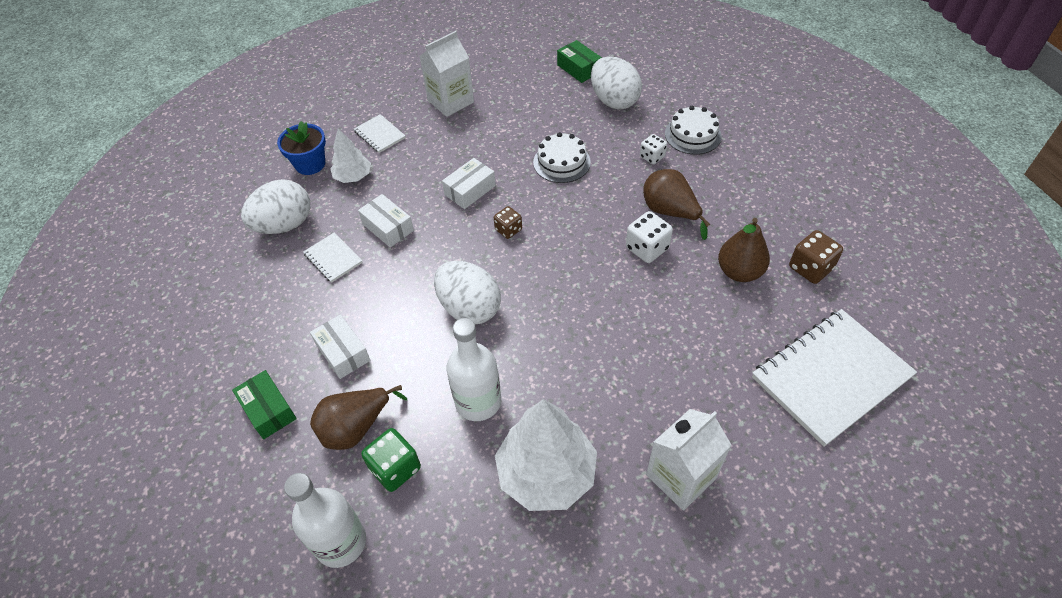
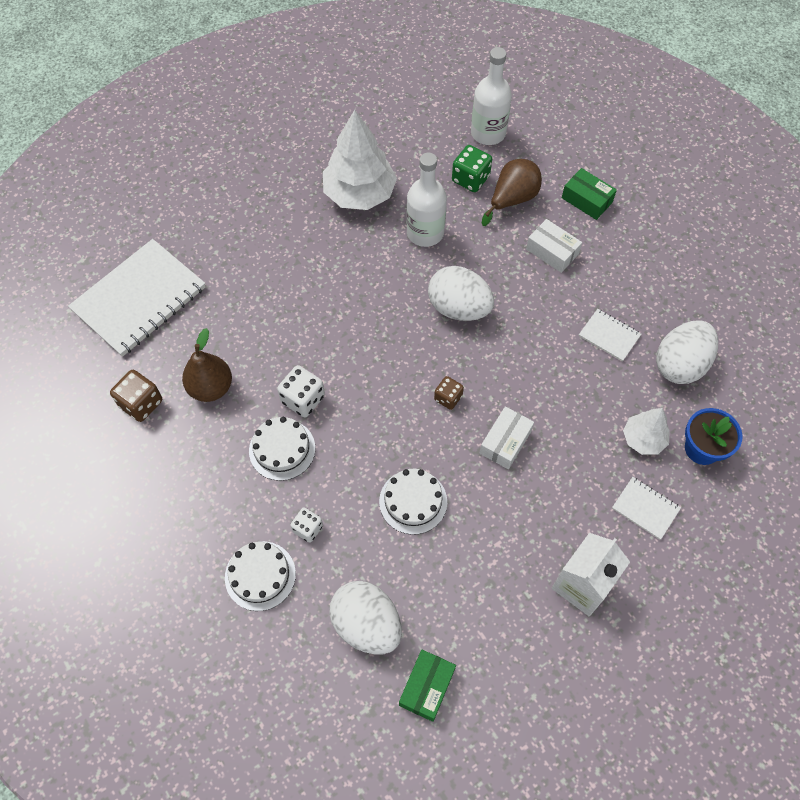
camera: 165 degrees right, 10 degrees up
white box [358,194,414,247] -> none
green box [557,40,602,83] -> green box turned 75 degrees clockwise [399,650,456,722]
brown pear [643,169,710,240] -> white cake [249,417,315,481]
white carton [646,409,732,511] -> none

